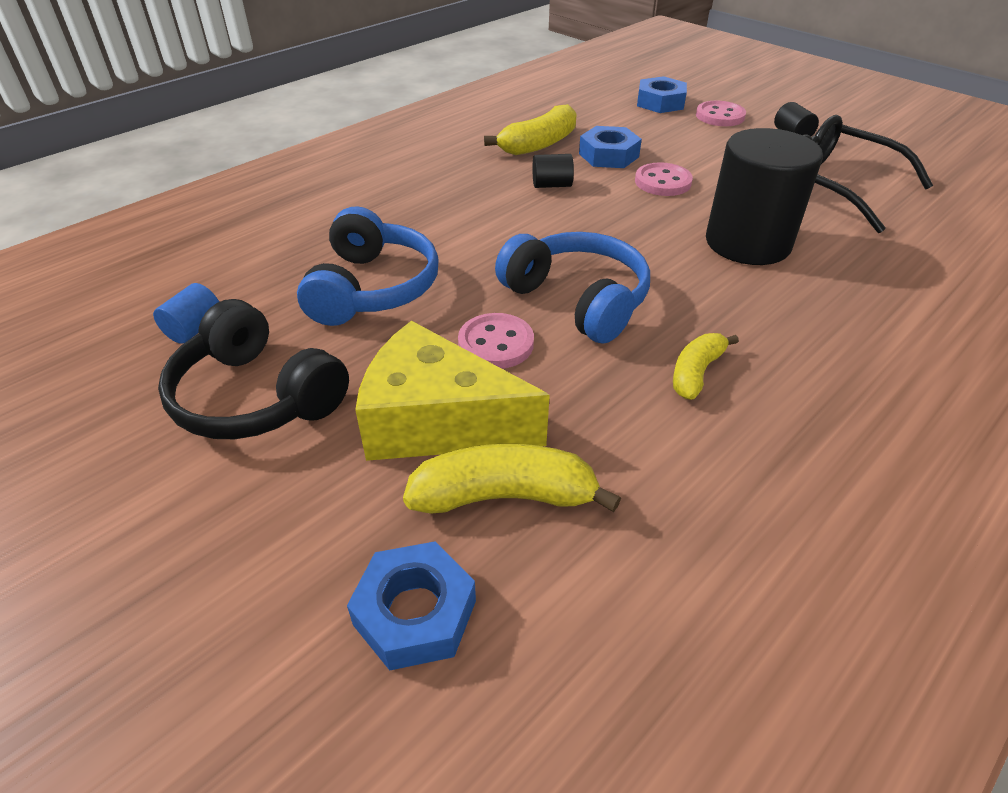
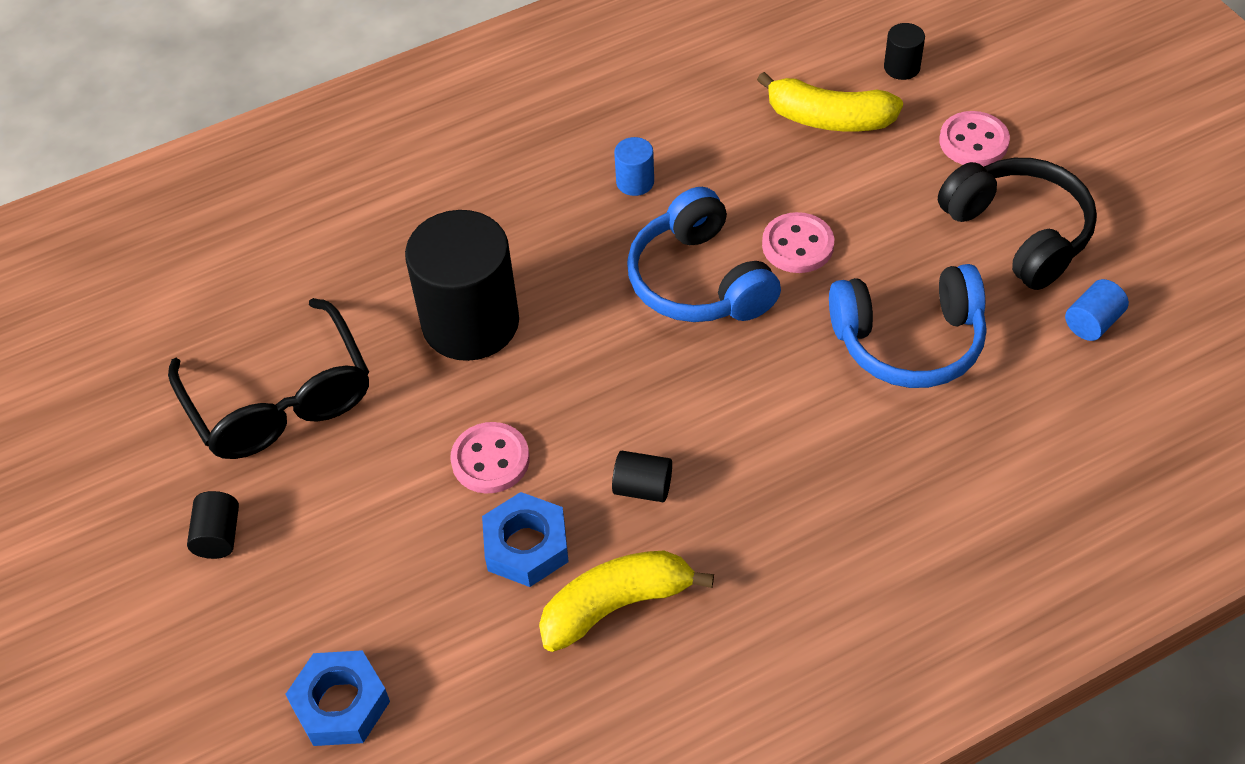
camera: 160 degrees left, 10 degrees up
blue headphones [297,206,439,326] -> blue headphones turned 120 degrees counterclockwise [829,264,986,388]
blue nut [347,541,476,671] -> black cylinder [884,23,925,80]
yellow cheese [355,320,550,461] -> none
yellow banana [673,333,739,400] -> blue cylinder [614,137,654,196]
pink button [696,101,746,126] -> pink button moved to [939,111,1010,166]

